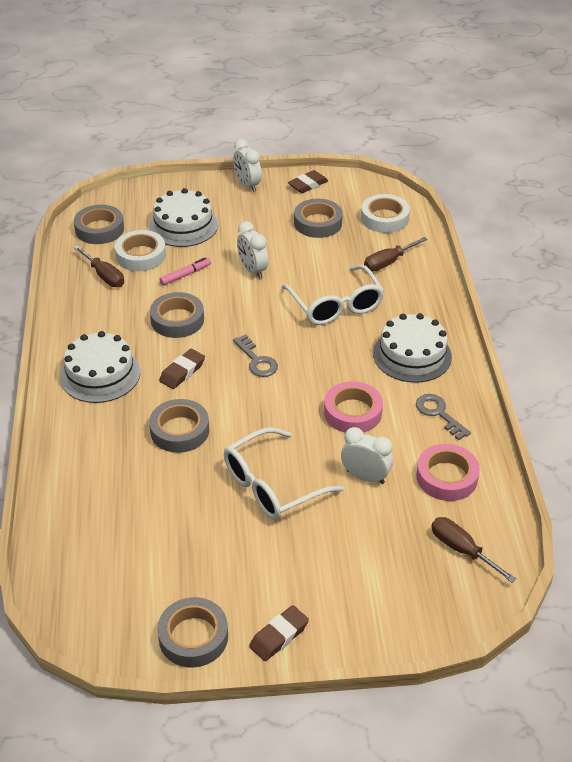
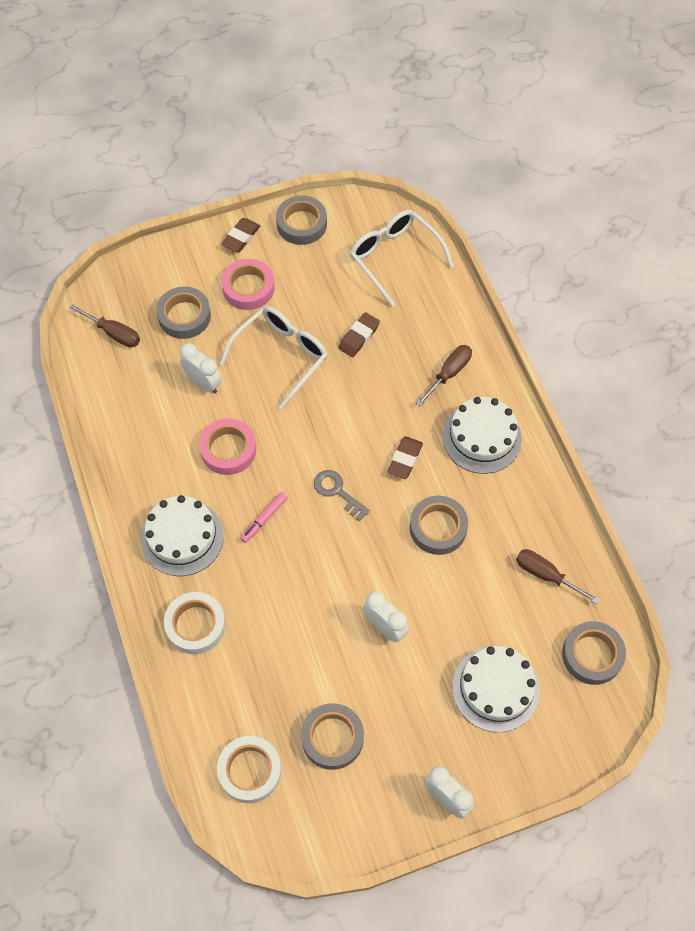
camera: 165 degrees right, 20 degrees up
white tape [115,230,166,271] -> white tape moved to [164,592,226,654]
grey tape [149,399,209,453] -> grey tape moved to [156,286,211,339]
pink marker [159,257,211,285] -> pink marker moved to [240,492,288,543]
white glasses [282,265,384,325] -> white glasses moved to [350,210,454,307]
brown eraser [288,170,328,193] -> brown eraser moved to [338,312,380,357]
white clock [341,427,393,484] -> white clock turned 150 degrees counterclockwise [180,343,222,393]
brown screwdriver [364,237,428,272] -> brown screwdriver moved to [416,345,472,407]
grey key [416,394,471,440] -> none
pink tape [416,444,480,501] -> pink tape moved to [221,259,275,310]

